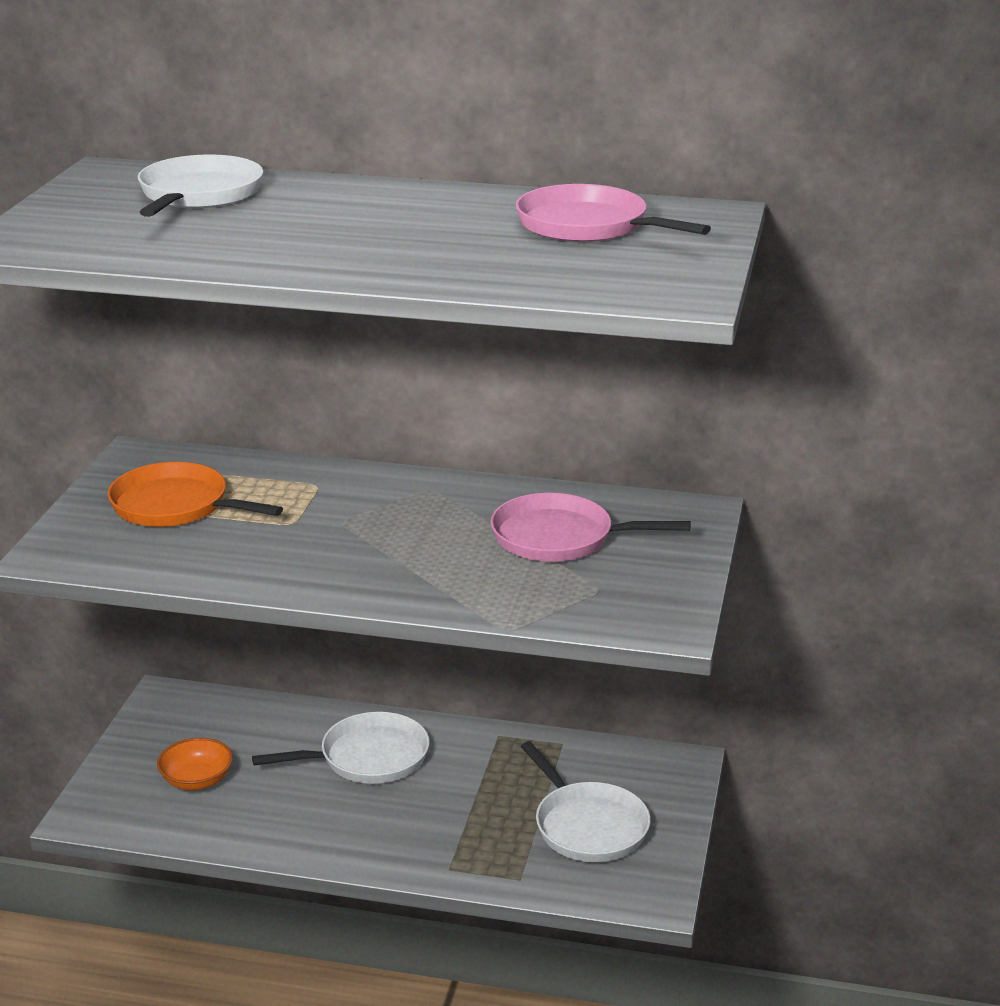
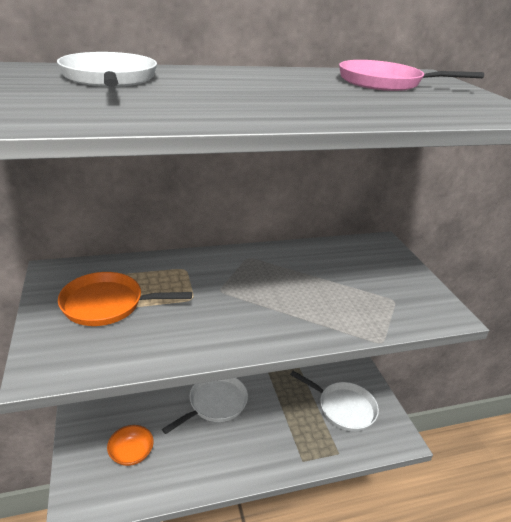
camera: 30 degrees left, 5 degrees up
pink pan [490,493,691,562] -> none

